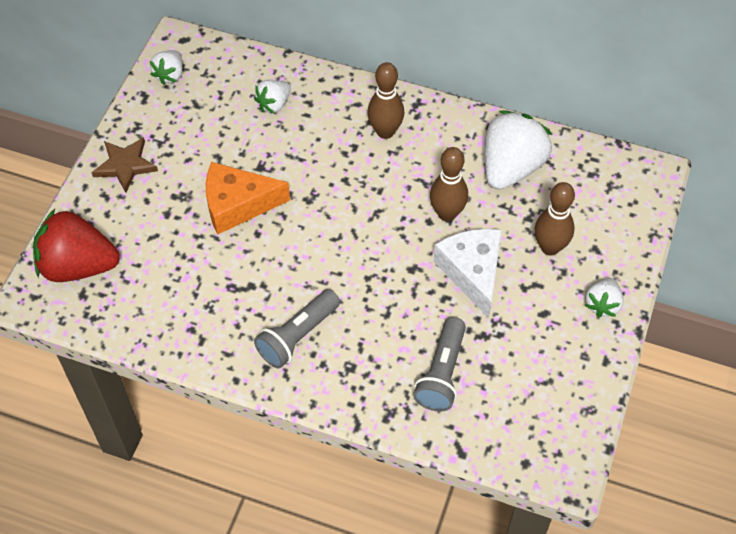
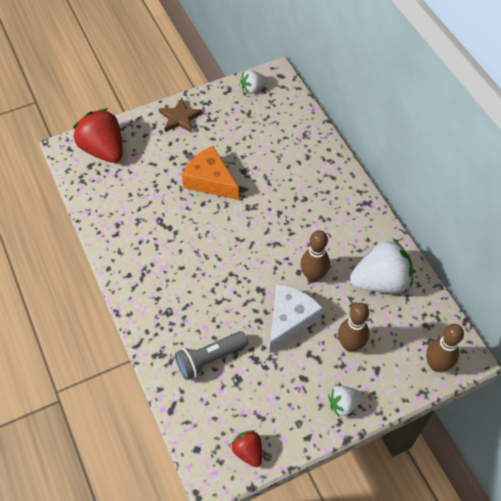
camera: 45 degrees right, 0 degrees up
white strawberry [254,80,291,113] -> none
grey flashlight [254,289,340,368] -> none
brown bowling pin [367,62,404,139] -> brown bowling pin moved to [426,324,464,372]
none -> red strawberry [231,430,262,467]

